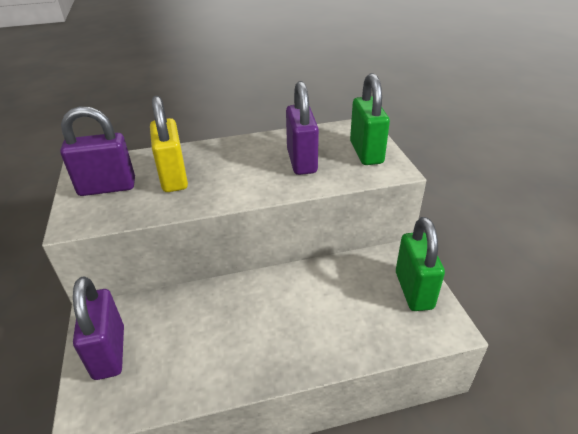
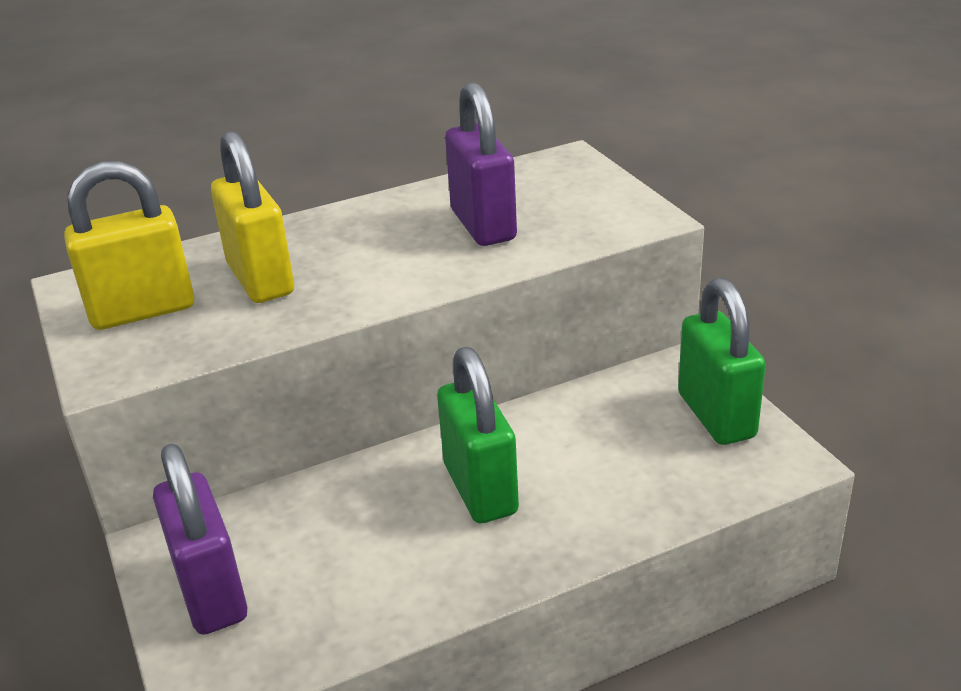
camera: 10 degrees left, 5 degrees down
purple padlock [60,106,135,196] -> yellow padlock [64,161,194,330]
green padlock [350,73,390,165] -> green padlock moved to [437,347,519,523]

